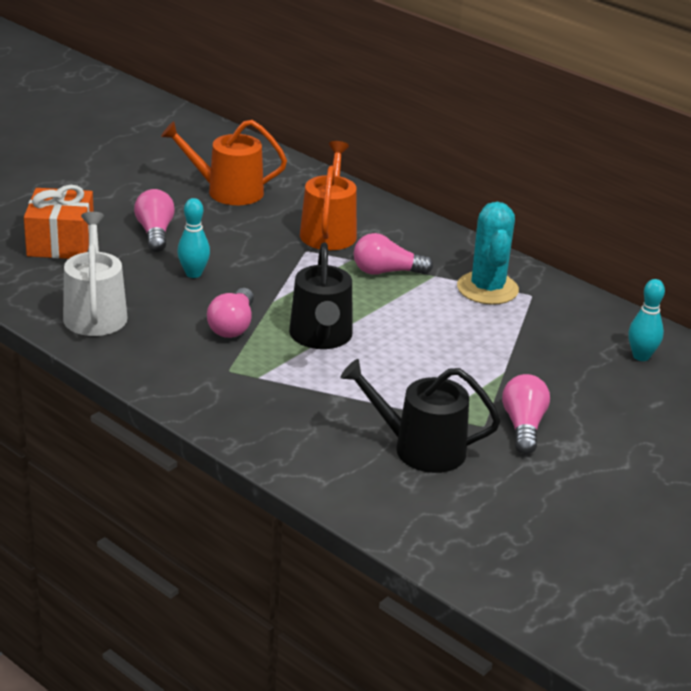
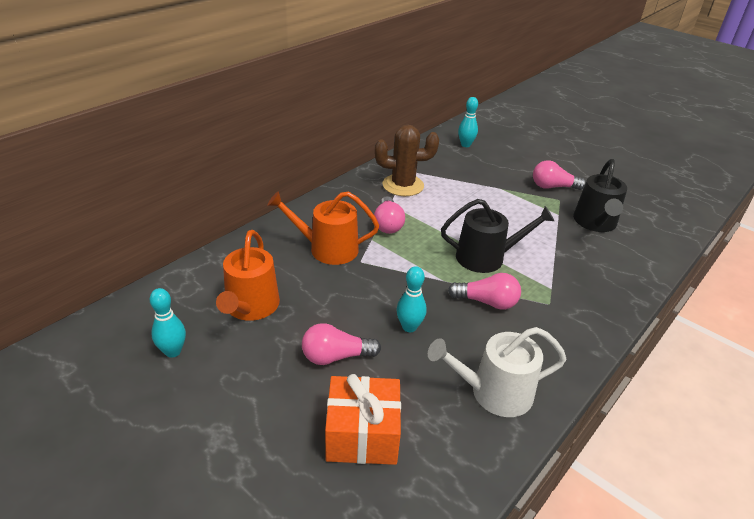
camera: 90 degrees left, 5 degrees up
turquoise cactus [457,202,519,305] -> brown cactus [375,125,439,196]
none -> turquoise bowling pin [150,288,186,358]

